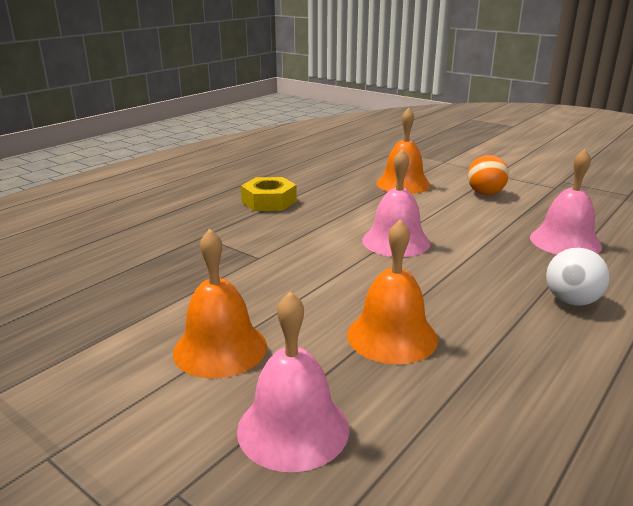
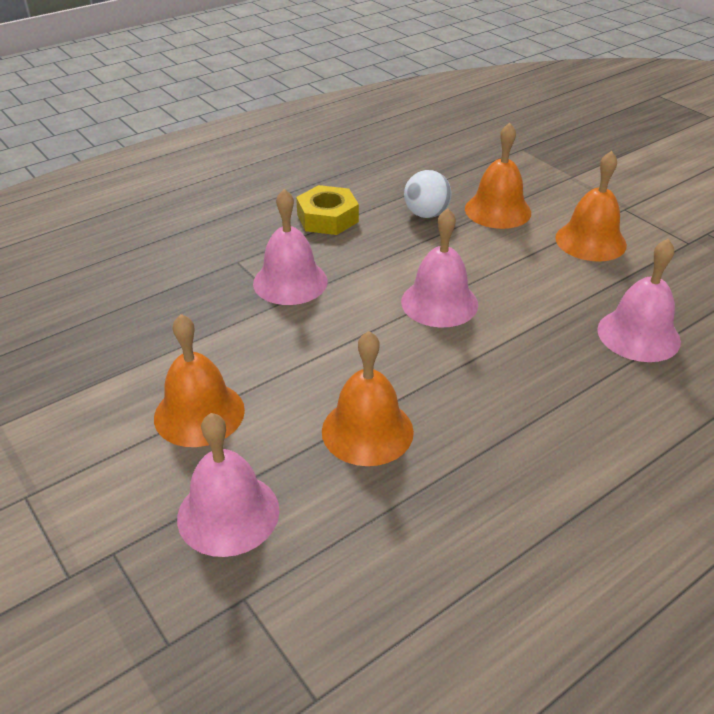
camera: 15 degrees right, 15 degrees up
orange ball [468,155,509,195] -> orange bell [555,151,627,262]
white ball [546,248,610,306] -> white ball moved to [404,170,451,218]
none -> pink bell [253,189,328,305]

